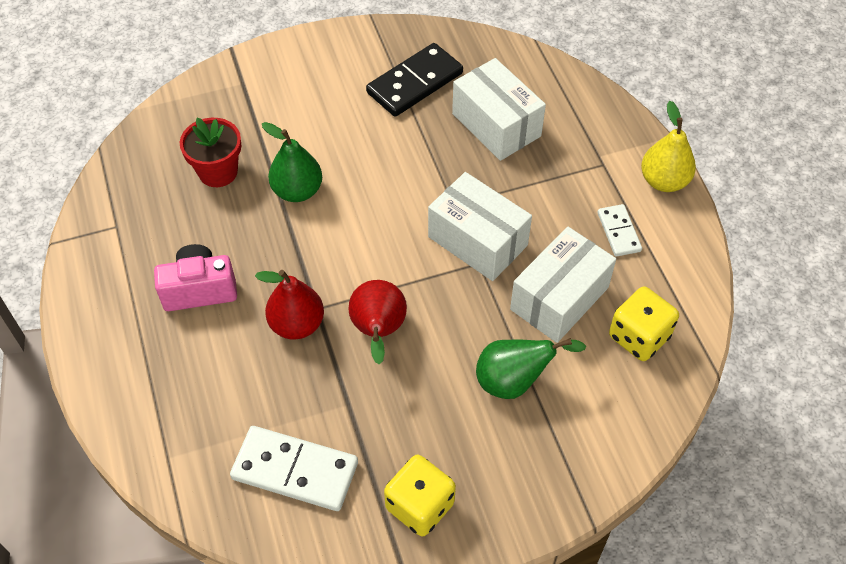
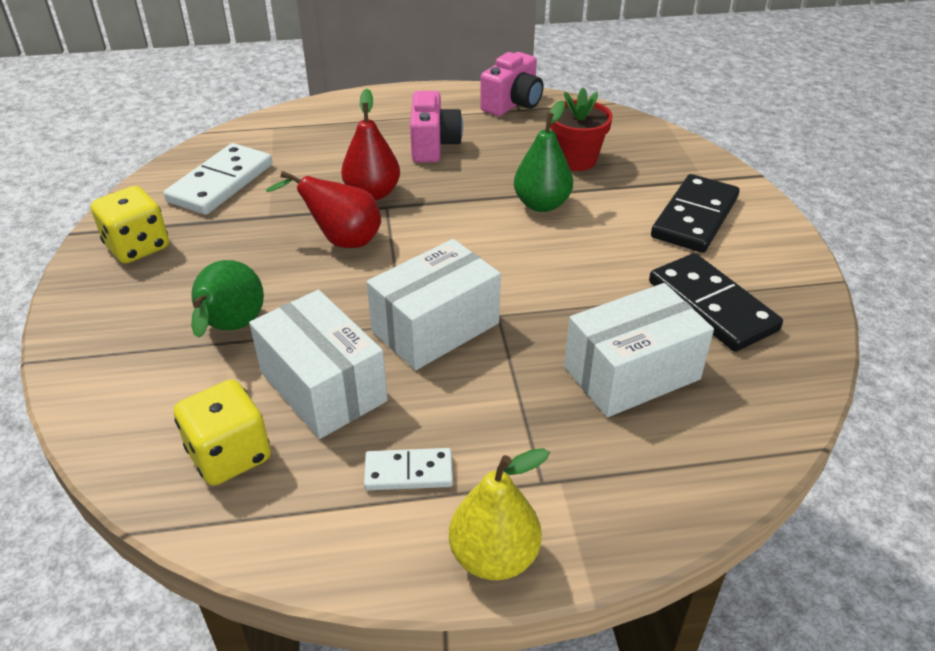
camera: 100 degrees right, 15 degrees down
none -> pink camera [480,52,543,116]
none -> black domino [651,174,739,253]

